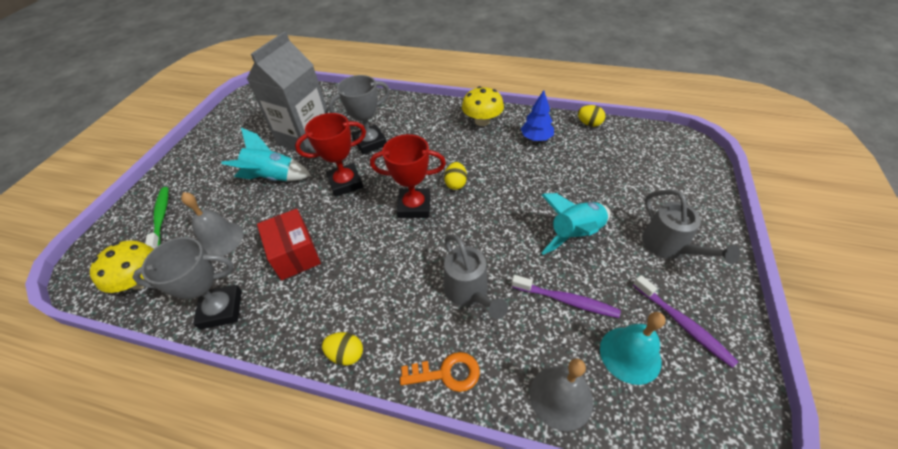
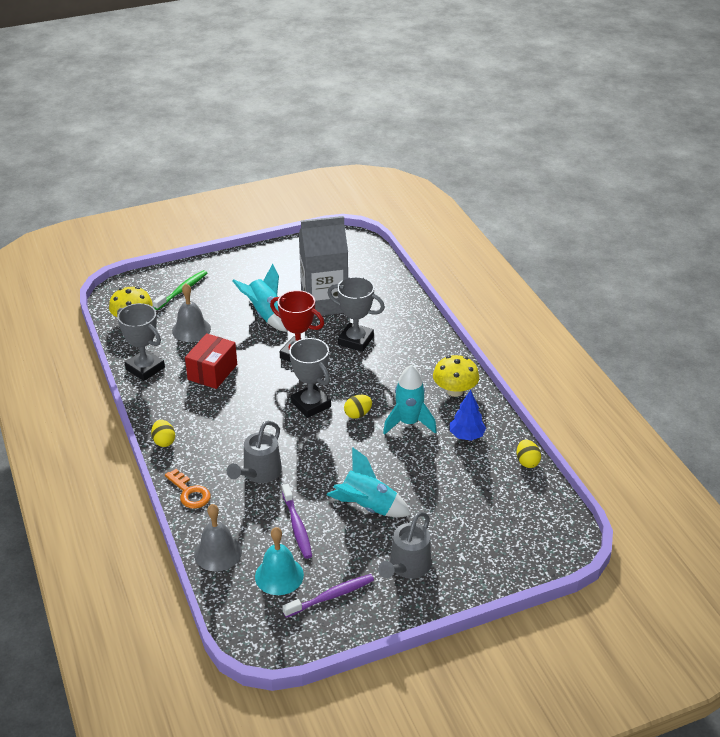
camera: 50 degrees right, 10 degrees down
red trophy [370,134,446,218] -> grey trophy [289,338,331,418]
purple toothbrush [633,275,739,368] -> purple toothbrush turned 135 degrees counterclockwise [282,574,374,618]
none -> turquoise rocket [383,365,437,435]

